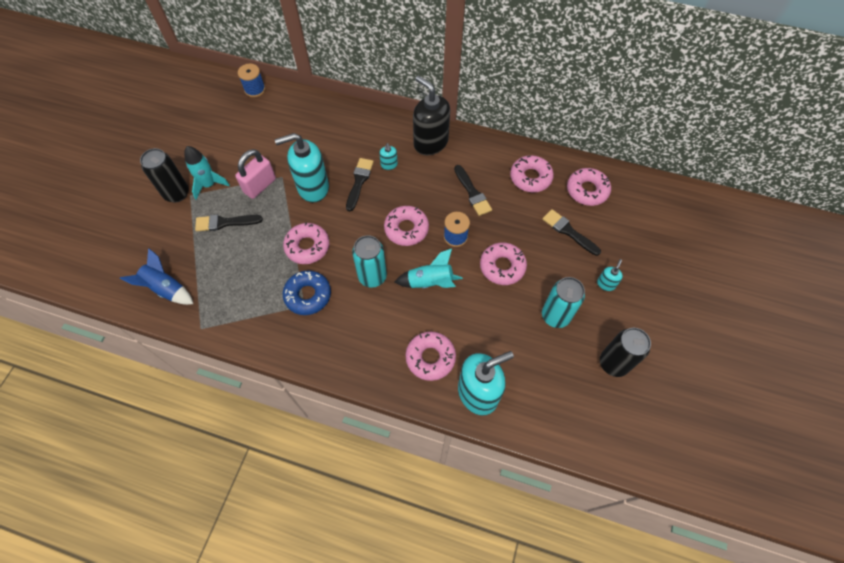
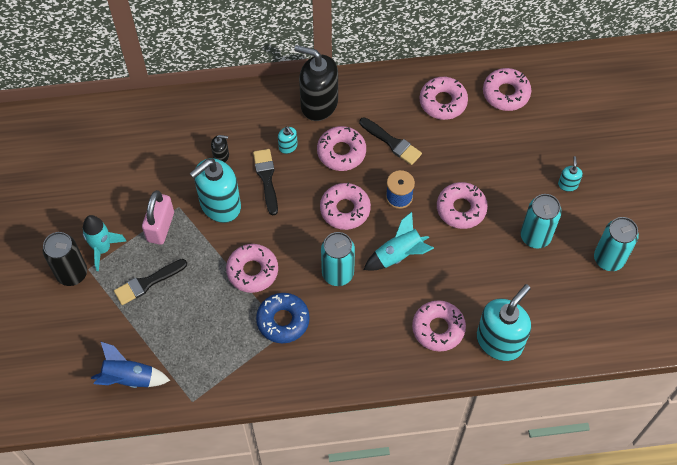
camera: 25 degrees left, 0 degrees up
blue spool [238,64,265,97] -> none
black brush [542,209,601,256] -> none
black can [600,328,651,377] -> turquoise can [594,217,639,271]
none -> black soap dispenser [211,135,229,162]
none -> pink donut [317,126,366,171]

